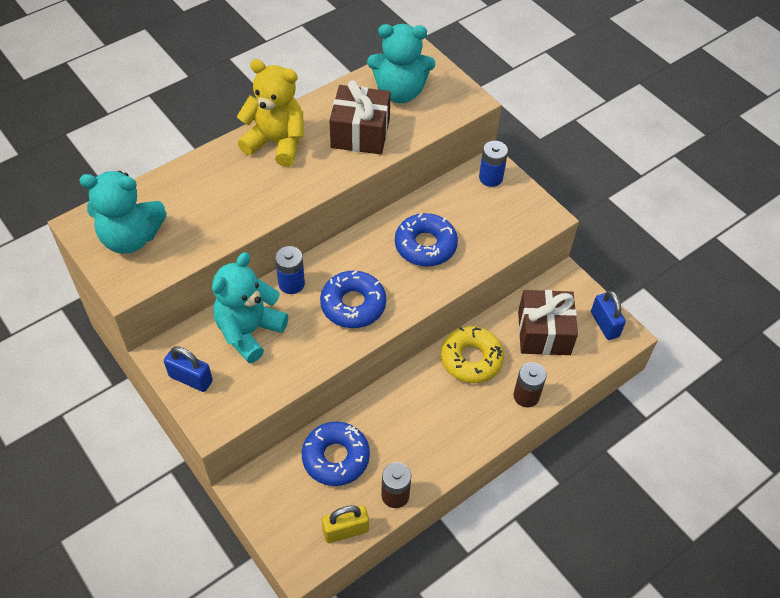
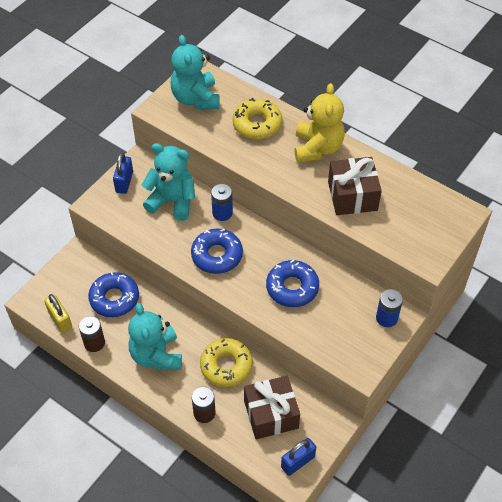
camera: 75 degrees right, 0 degrees up
turquoise teddy bear [367,24,435,103] -> turquoise teddy bear moved to [128,303,182,370]
none -> yellow donut [232,98,282,139]

